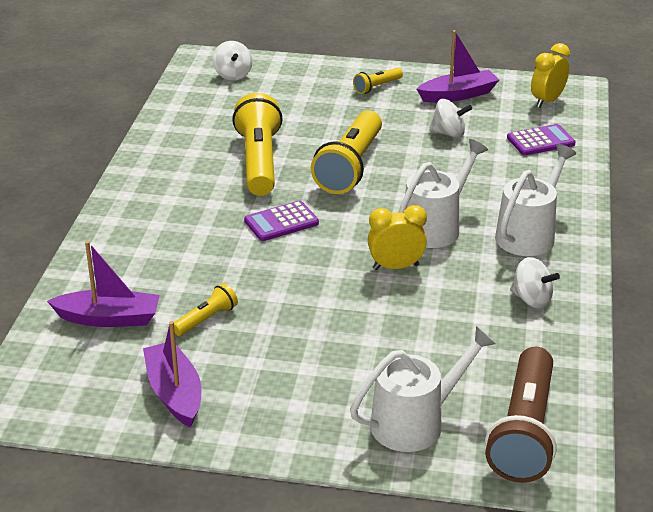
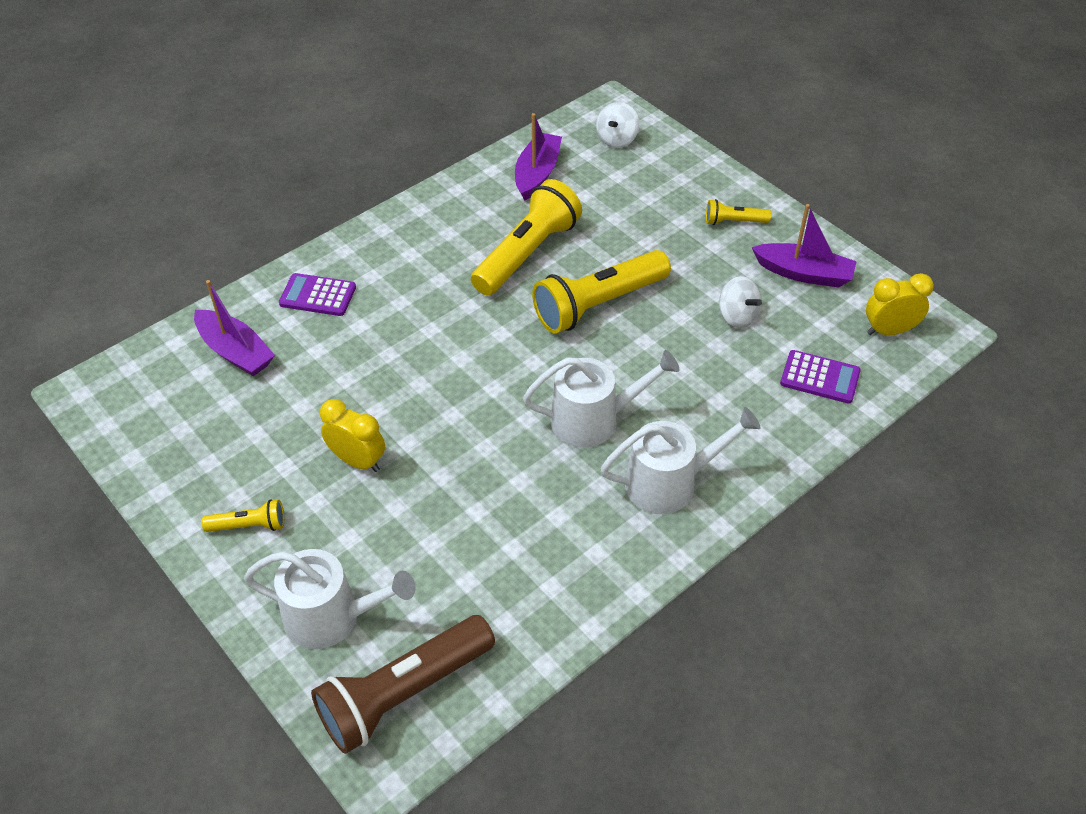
camera: 40 degrees right, 15 degrees up
purple boat [143,321,201,428] -> purple boat moved to [515,113,562,201]
yellow flashlight [174,283,238,336] -> yellow flashlight moved to [202,499,284,532]
purple calculator [244,201,319,241] -> purple calculator moved to [279,273,356,316]
yellow clock [367,205,427,270] -> yellow clock moved to [320,399,385,472]
white spinning top [510,257,560,308] -> none

